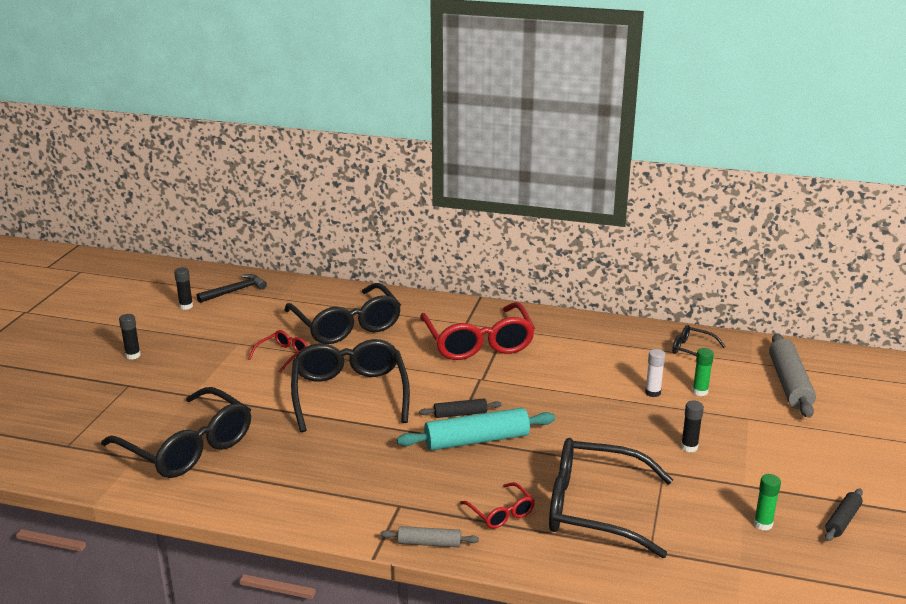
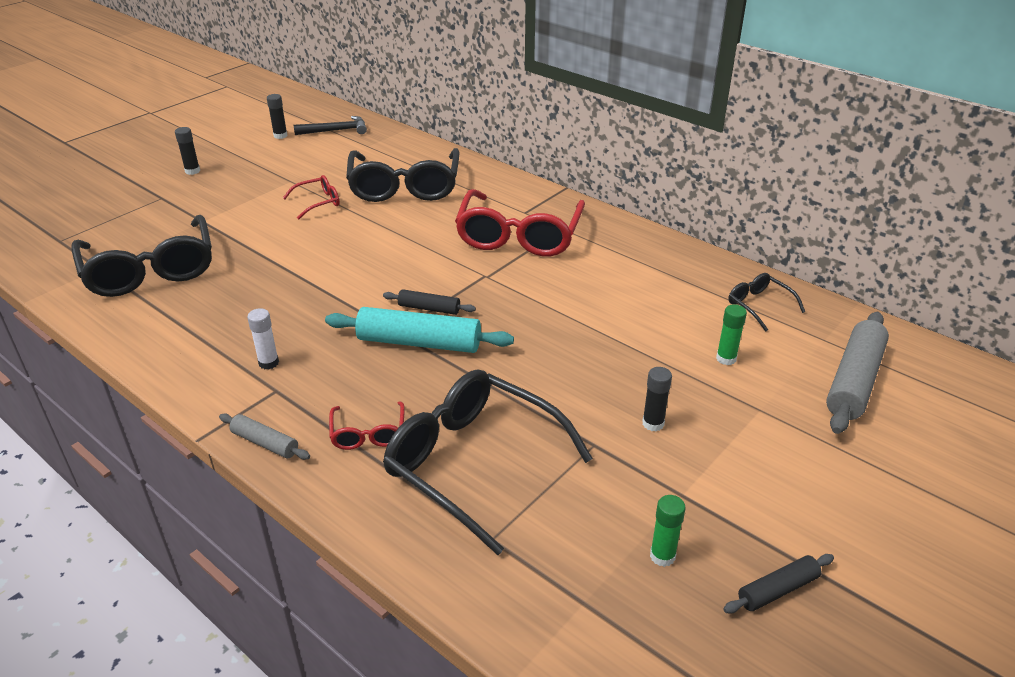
camera: 25 degrees right, 10 degrees up
black glasses [291,339,410,432] -> none
white glue stick [645,349,665,397] -> white glue stick moved to [247,308,279,370]

